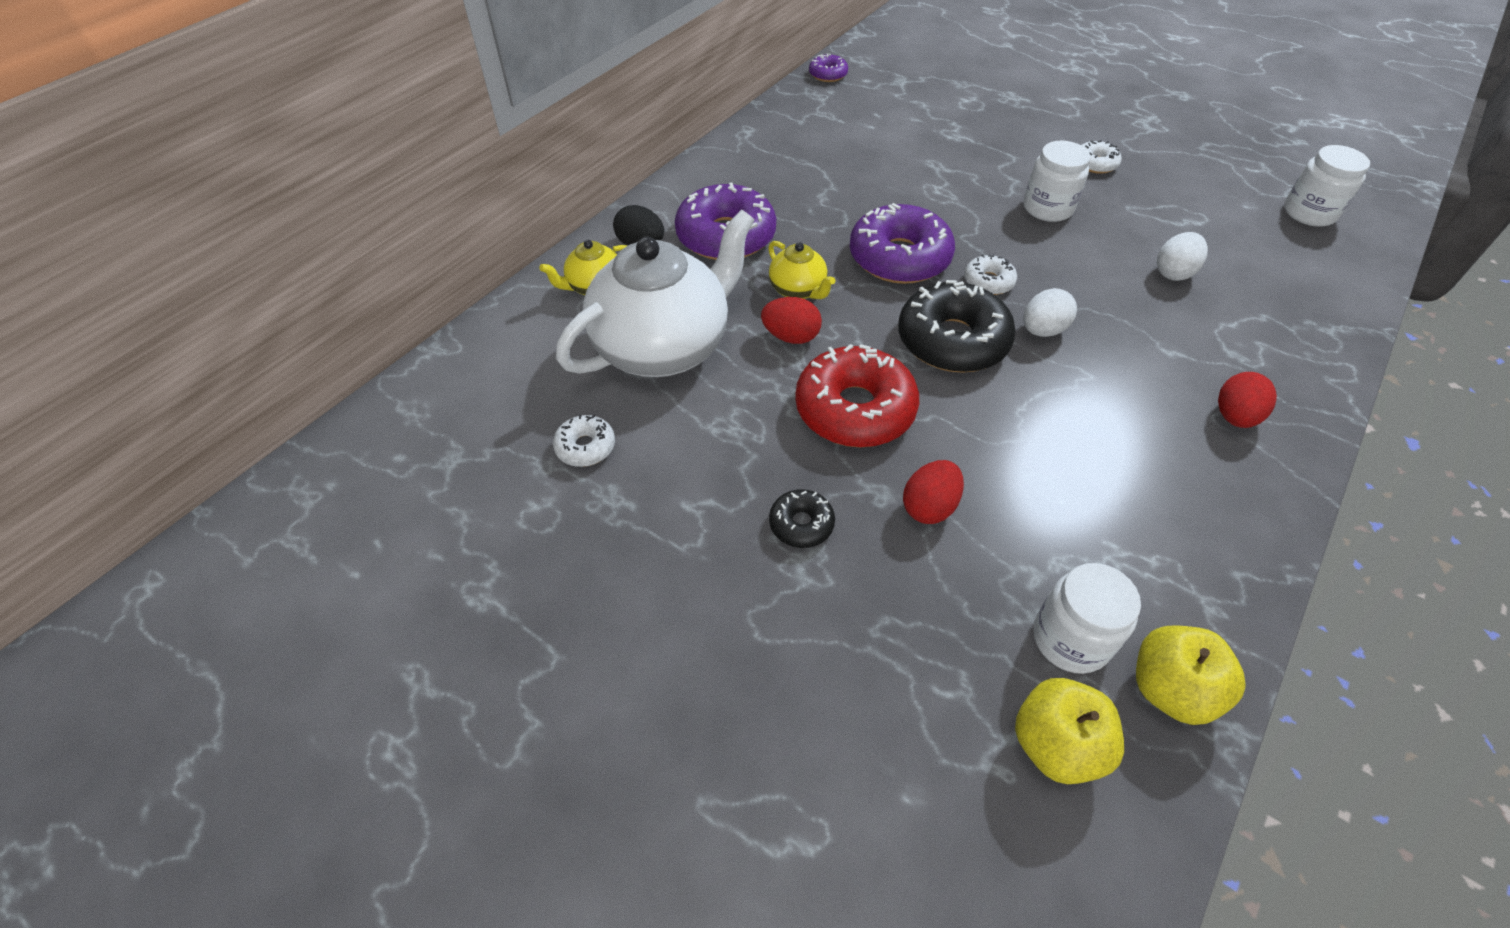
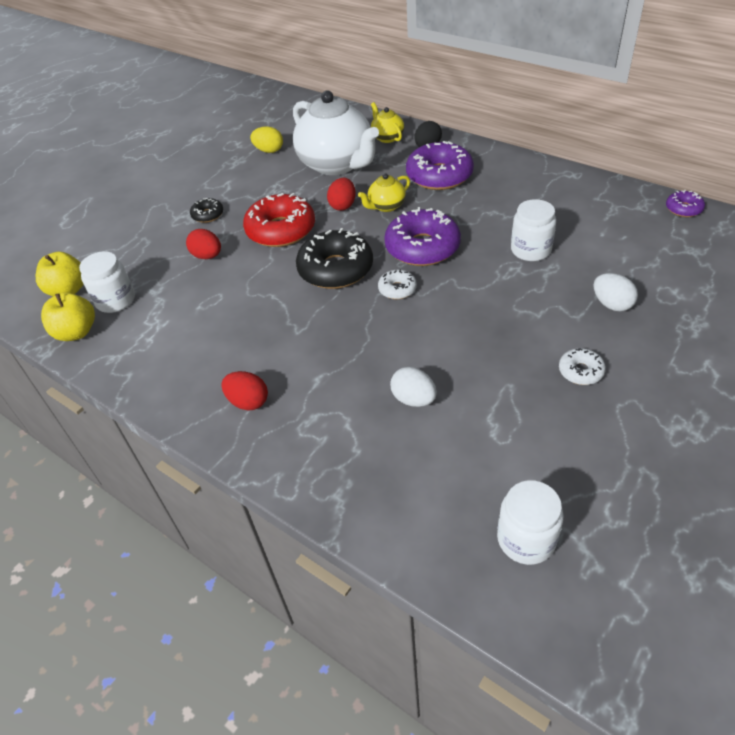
camera: 95 degrees right, 5 degrees down
white donut [553,414,615,467] -> yellow egg [250,126,283,153]
white jar [1023,140,1090,222] -> white jar moved to [511,199,556,261]
white egg [1023,288,1077,337] -> white egg moved to [594,273,638,312]

